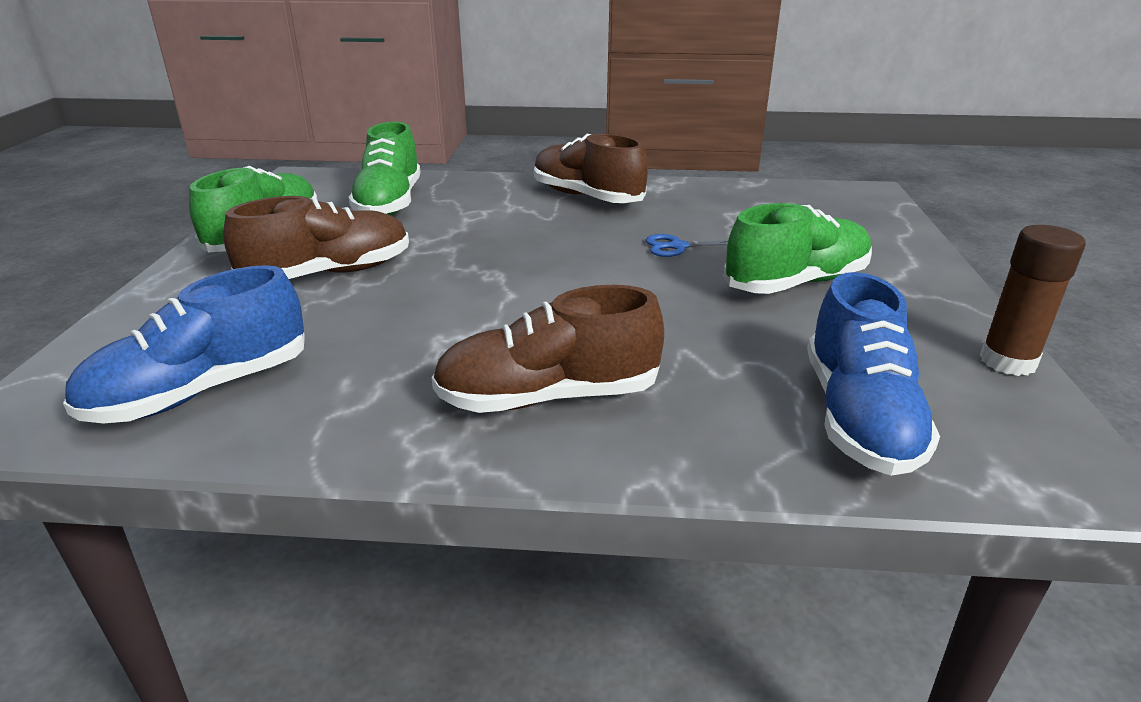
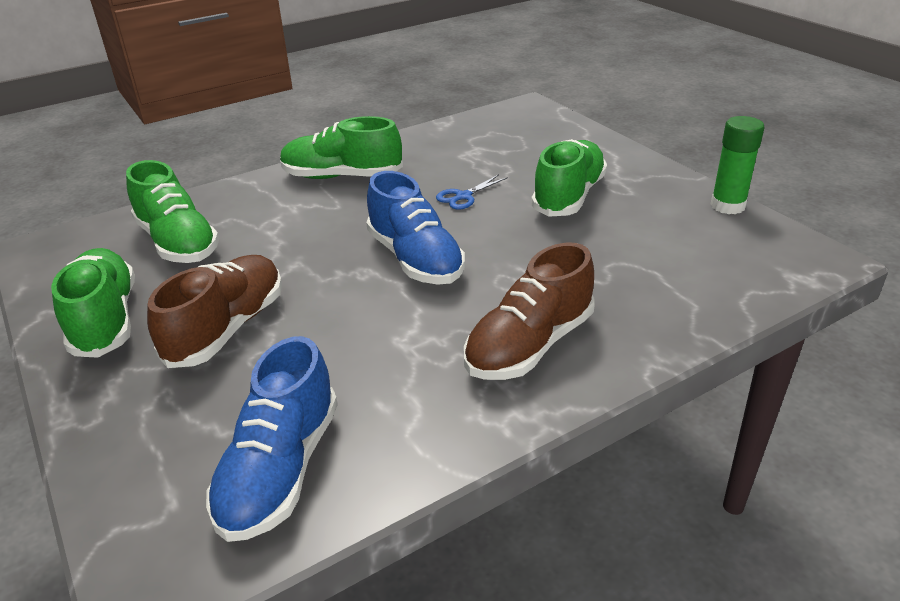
camera: 35 degrees left, 5 degrees up
brown shoe [534,134,648,203] -> green shoe [280,116,403,179]
blue shoe [807,272,940,476] -> blue shoe moved to [367,171,465,285]
brown glue stick [979,225,1086,376] -> green glue stick [710,116,765,214]

